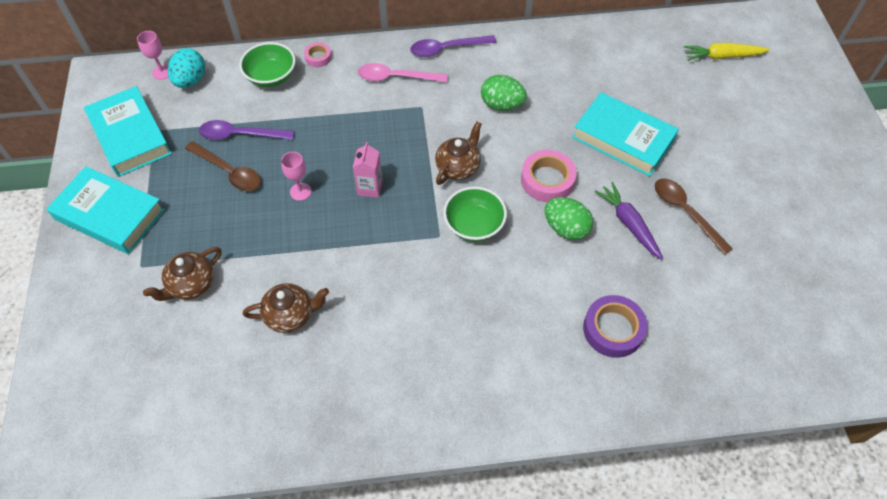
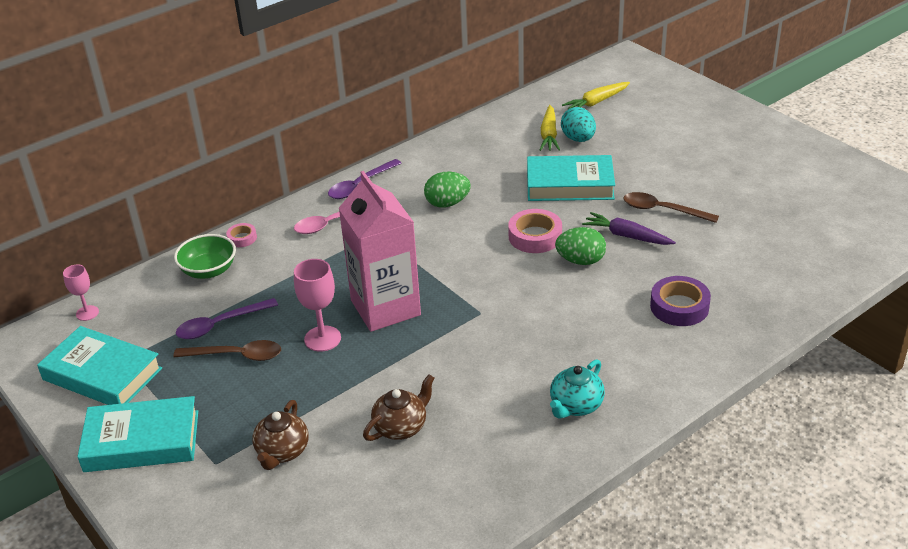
camera: 30 degrees left, 20 degrees down
turquoise egg [168,48,205,88] -> turquoise egg moved to [561,107,596,142]
pink goblet [281,152,311,201] -> pink goblet [294,259,341,352], size x1.58
pink carton [353,142,383,198] -> pink carton [339,171,421,332], size x2.36
brown teapot [435,121,482,185] -> none
green bowl [443,186,507,242] -> none
none -> yellow carrot [540,105,560,151]
none -> turquoise teapot [550,359,605,419]

